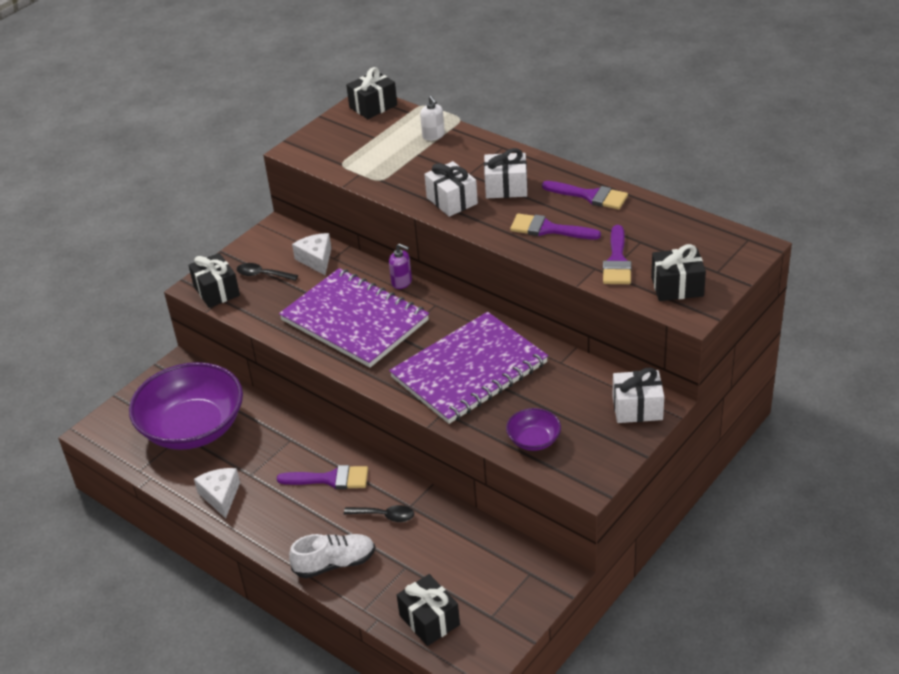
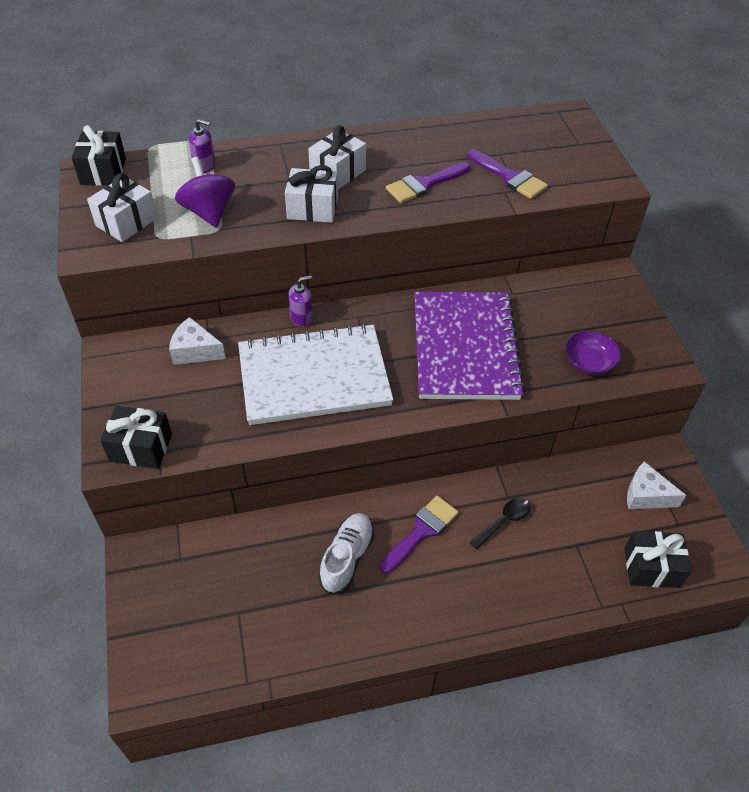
camera: 55 degrees left, 10 degrees up
purple bowl [129,362,243,450] -> none
white cheese [194,468,240,519] -> white cheese moved to [627,461,686,509]
black spoon [236,263,298,281] -> none
purple notebook [279,268,429,368] -> white notebook [238,323,393,425]
white shoe [289,534,375,578] -> white shoe moved to [319,513,374,595]
white soap dispenser [420,96,445,141] -> purple soap dispenser [189,119,215,173]
purple brush [542,181,628,210] -> none
white gift [613,367,664,423] -> white gift moved to [87,173,157,242]
black gift [651,244,706,301] -> none
none -> purple spinning top [175,157,235,228]

